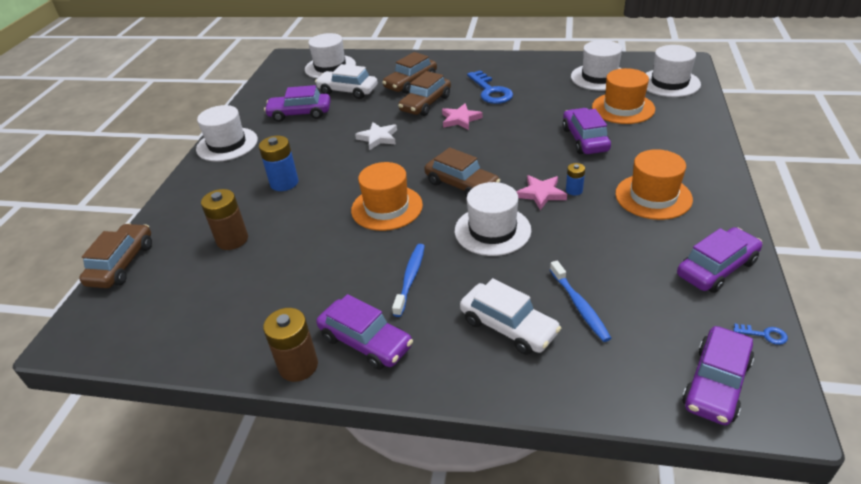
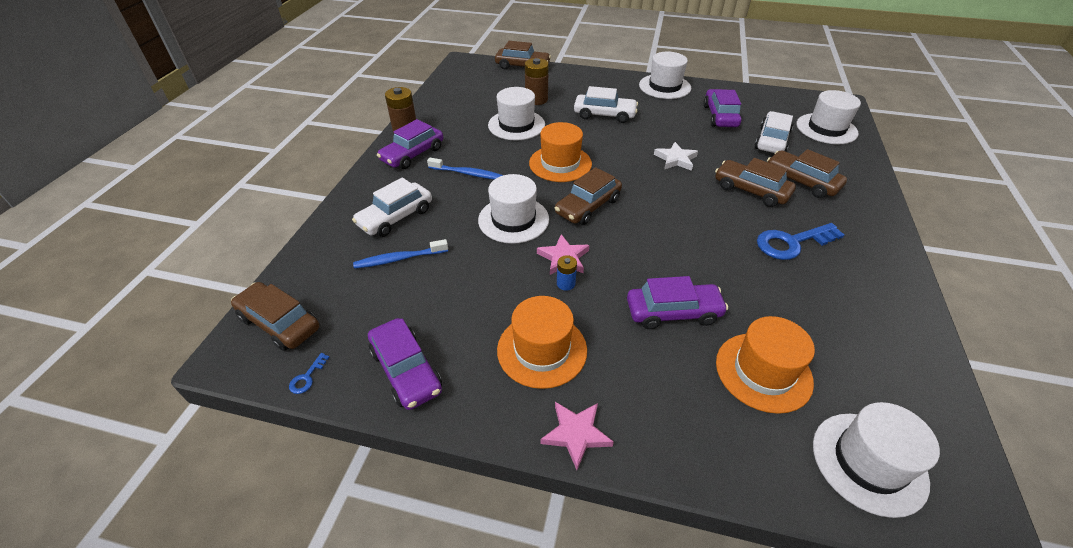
camera: 90 degrees right, 5 degrees up
blue battery [259,136,298,191] -> white car [574,86,638,123]
pink star [442,103,483,130] -> pink star moved to [541,402,614,470]
white hat [571,40,622,91] -> white hat moved to [488,87,545,140]
purple car [682,326,754,425] -> brown car [231,282,319,351]

